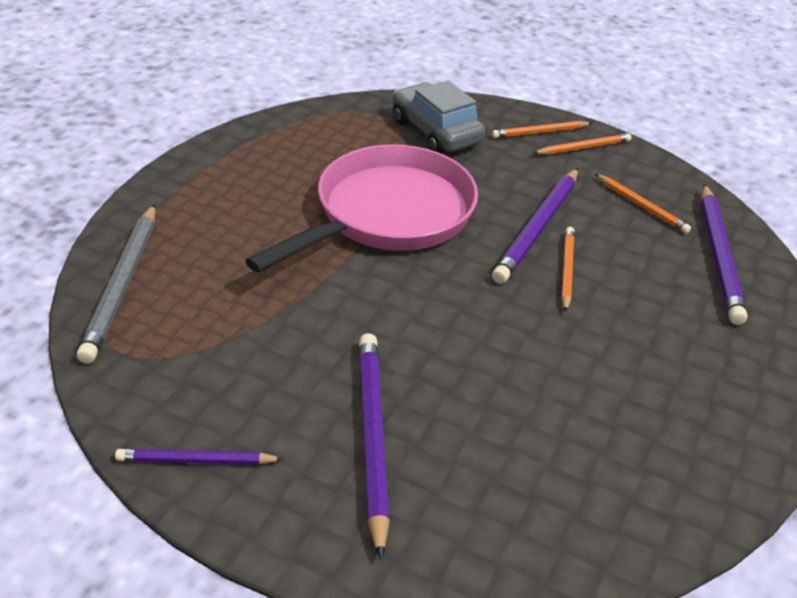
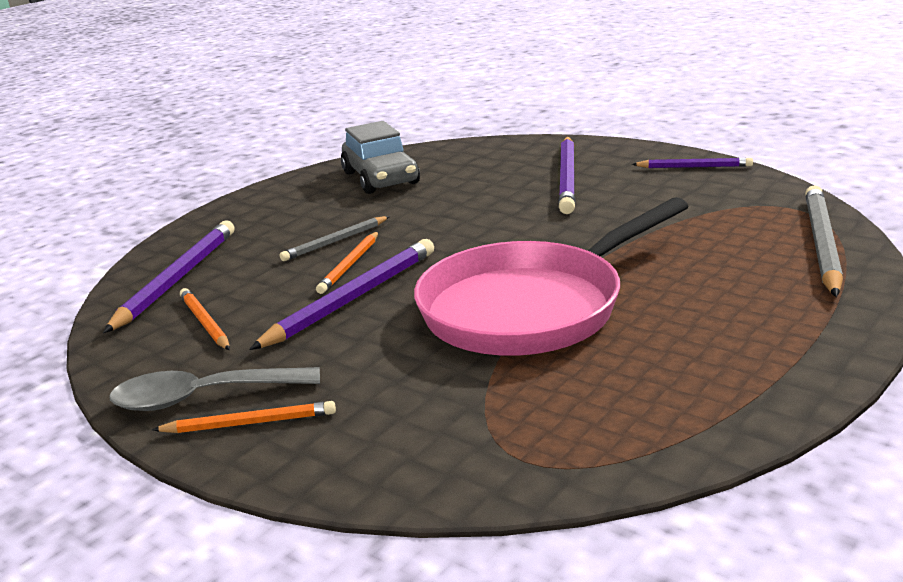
camera: 165 degrees left, 15 degrees down
grey car [393,80,485,154] -> grey car moved to [341,121,420,194]
orange pencil [533,133,631,155] -> grey spoon [109,367,320,411]
none -> grey pencil [280,216,390,261]

